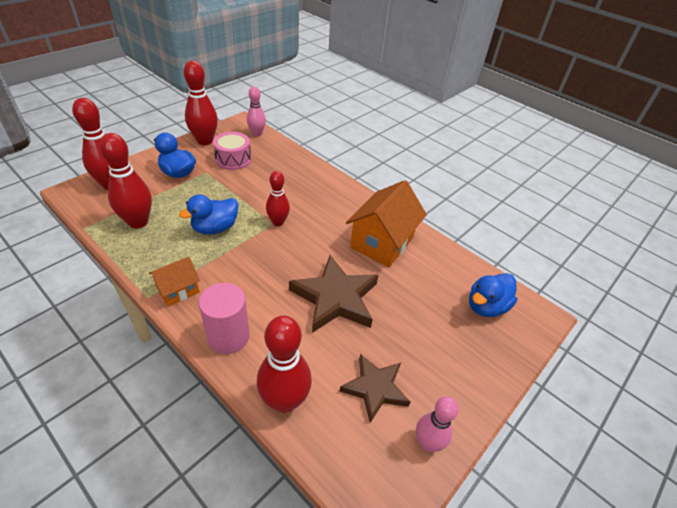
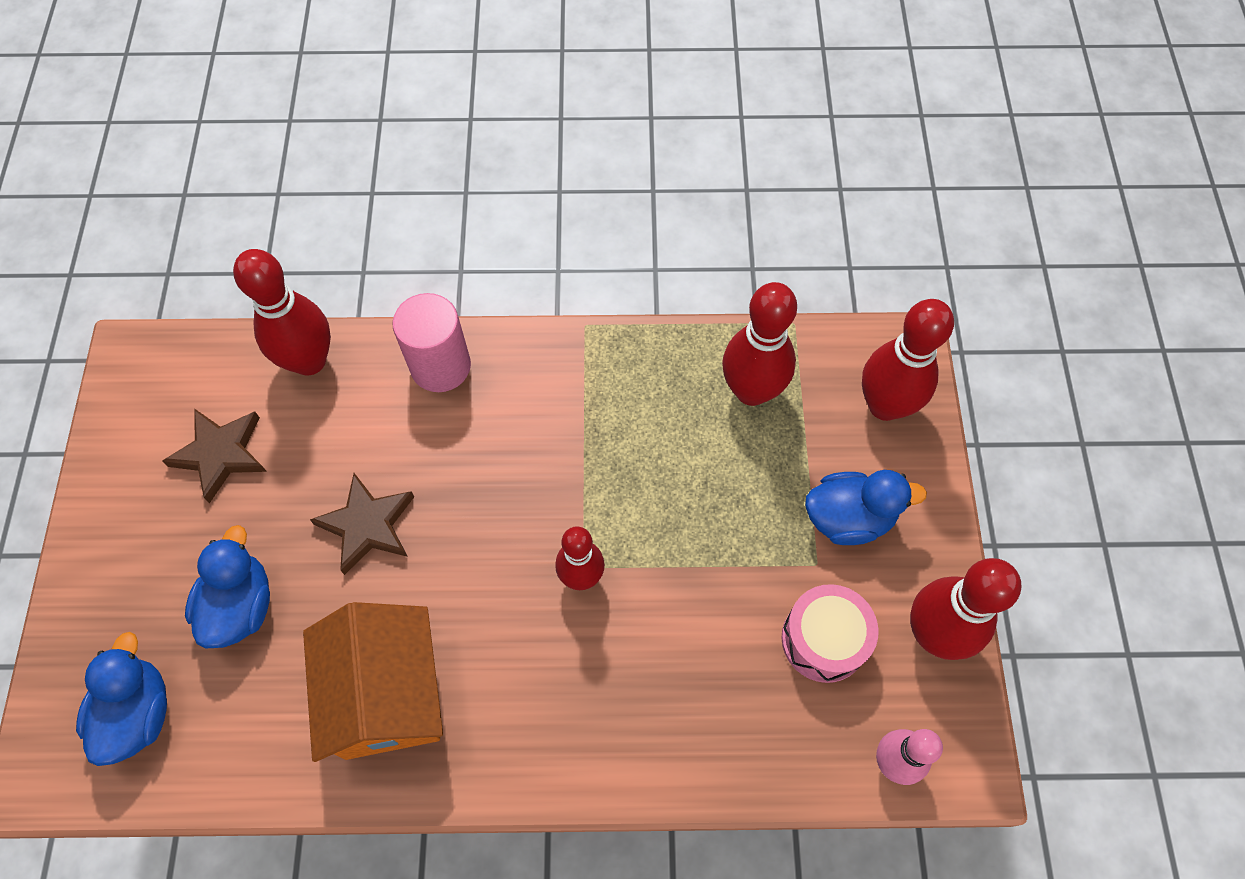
camera: 140 degrees right, 20 degrees up
orange house [149,257,200,307] -> none
blue duck [179,194,239,235] -> blue duck moved to [185,525,270,648]
brown star [289,255,379,333] -> brown star [310,473,414,575], size x0.65
pink bowling pin [416,396,459,452] -> none

